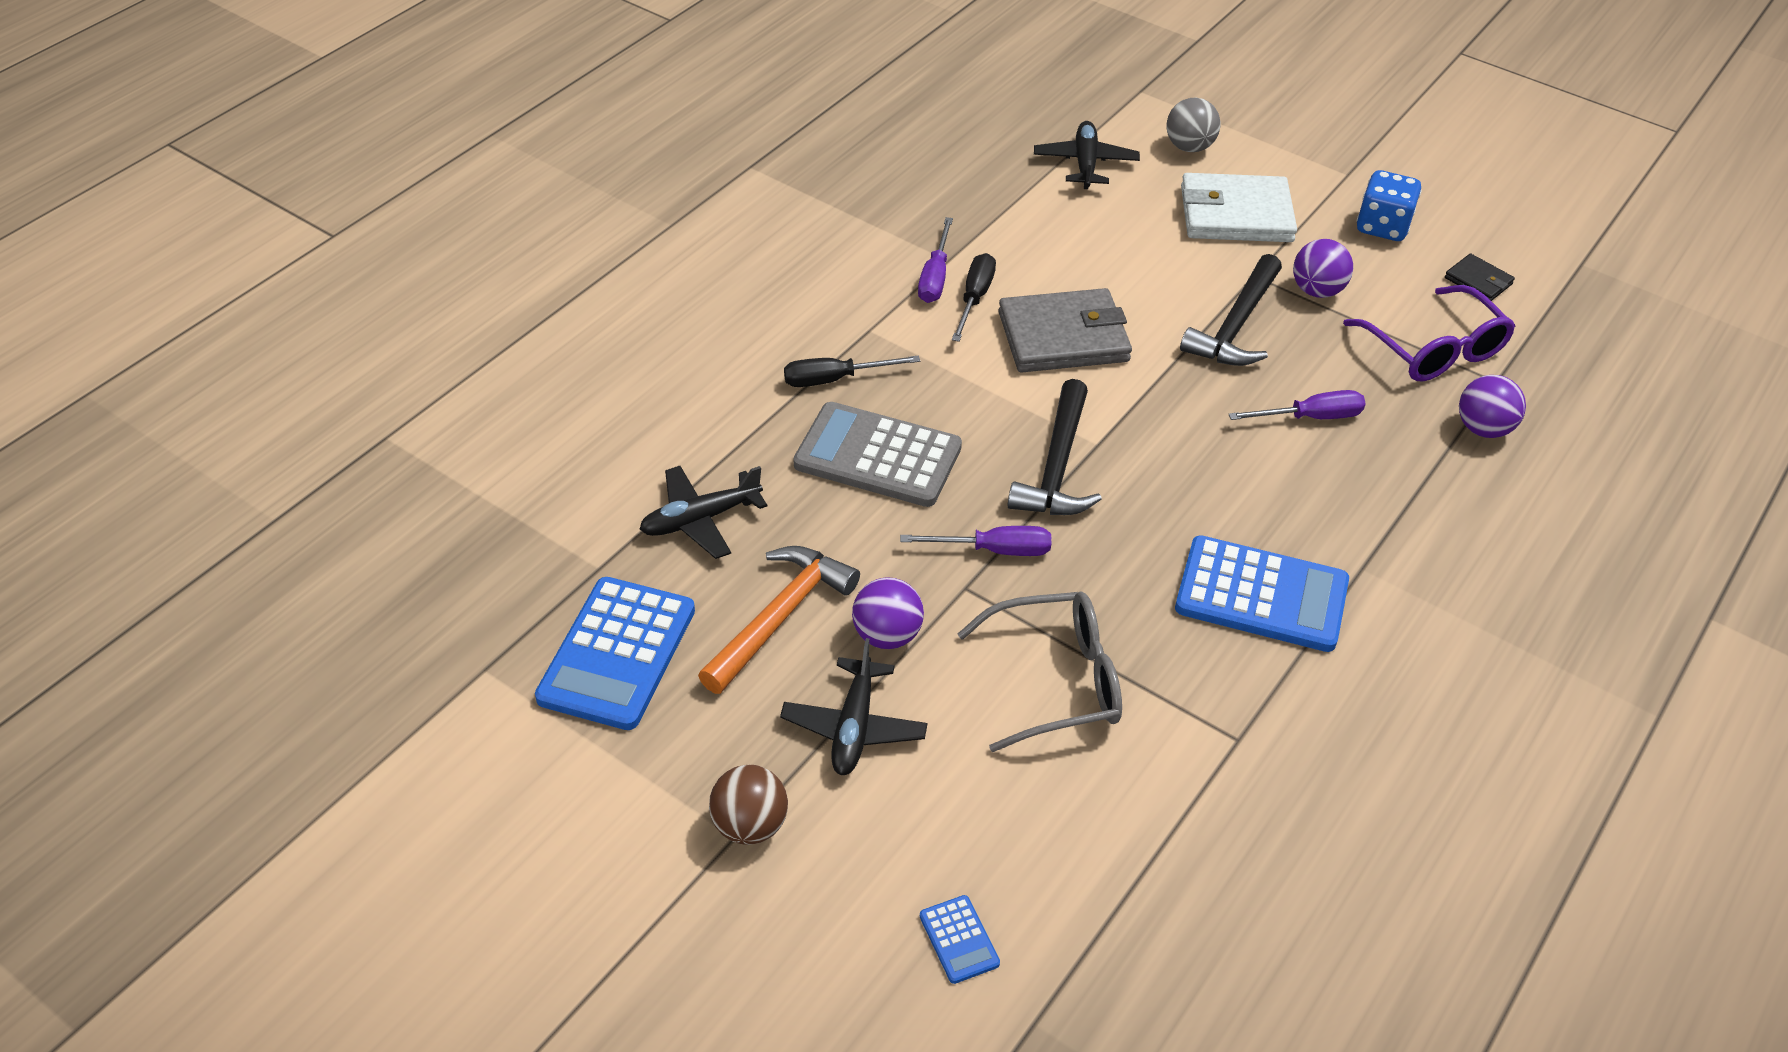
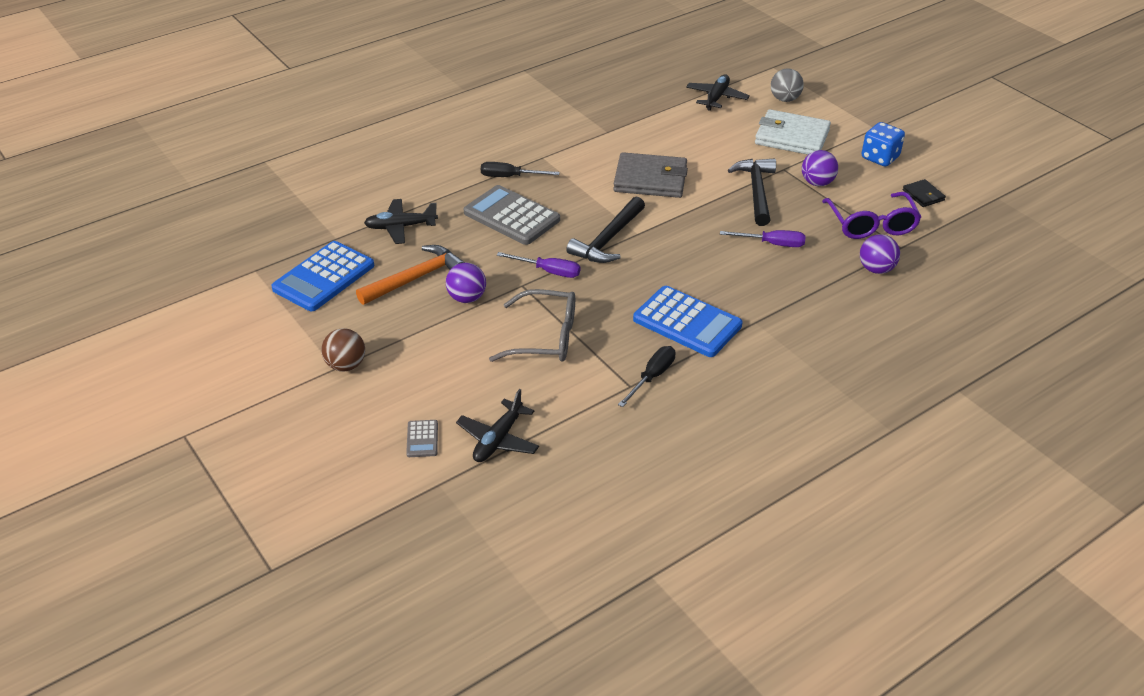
camera: 20 degrees right, 5 degrees down
black plane [780,638,928,775] -> black plane moved to [456,389,539,462]
purple screwdriver [918,217,953,303] -> none
blue calculator [920,895,1000,984] -> grey calculator [406,420,438,457]
black screwdriver [952,253,996,342] -> black screwdriver moved to [618,346,676,407]
black hammer [1180,254,1282,366] -> black hammer turned 135 degrees clockwise [728,159,776,226]

